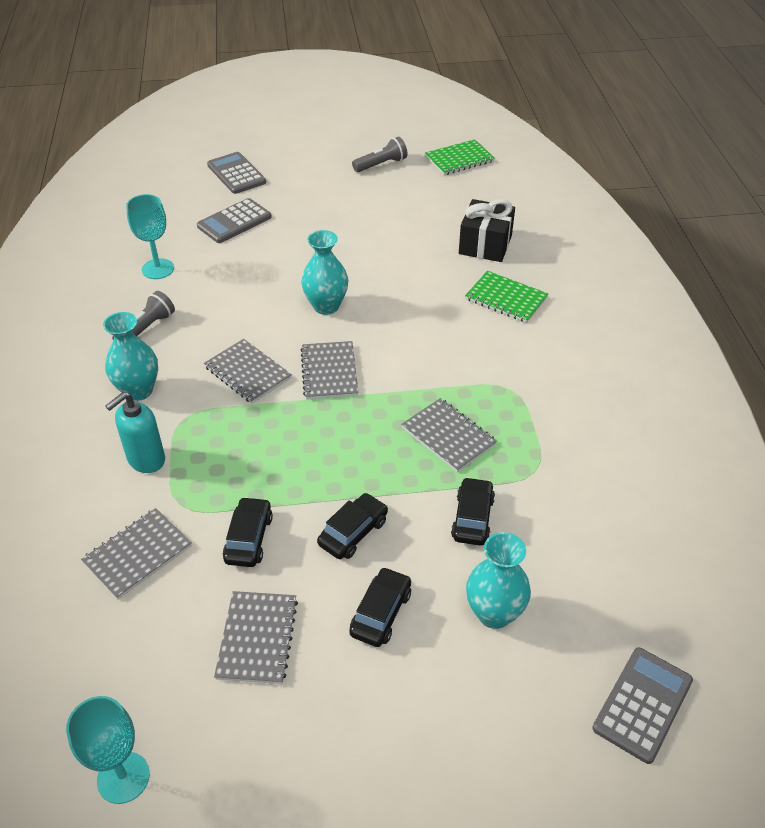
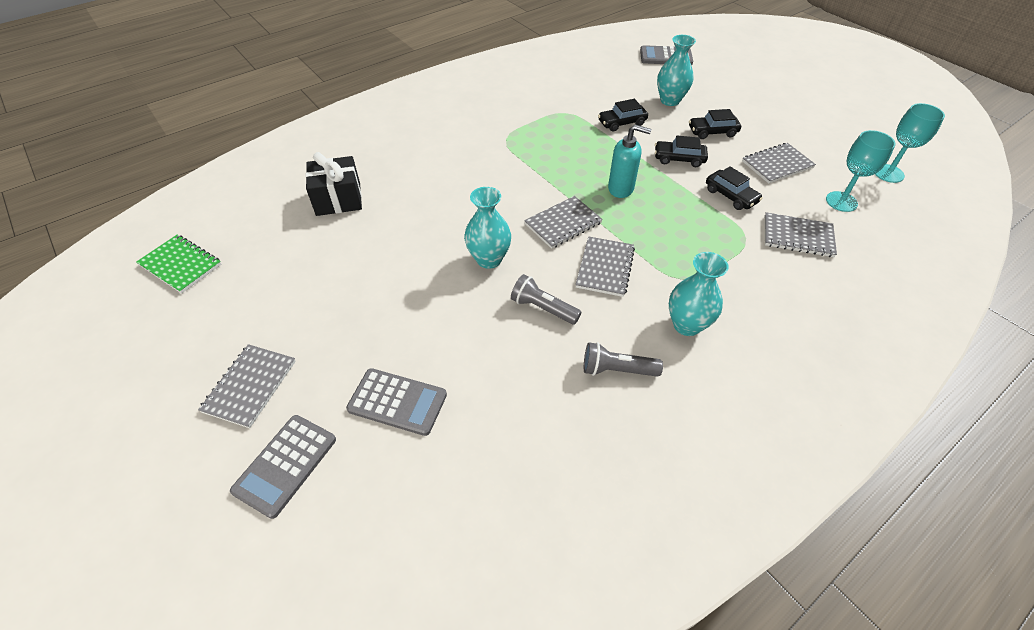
camera: 120 degrees left, 5 degrees up
turquoise soap dispenser [105,392,165,473] -> turquoise soap dispenser moved to [608,125,652,198]
turquoise goblet [126,194,174,279] -> turquoise goblet moved to [826,130,896,212]
black car [223,497,273,567] -> black car turned 105 degrees counterclockwise [706,166,763,210]
grey flashlight [352,137,408,172] -> grey flashlight moved to [511,274,581,325]
grey notebook [401,398,497,472] -> grey notebook moved to [198,344,296,428]
green notebook [465,271,548,323] -> none

